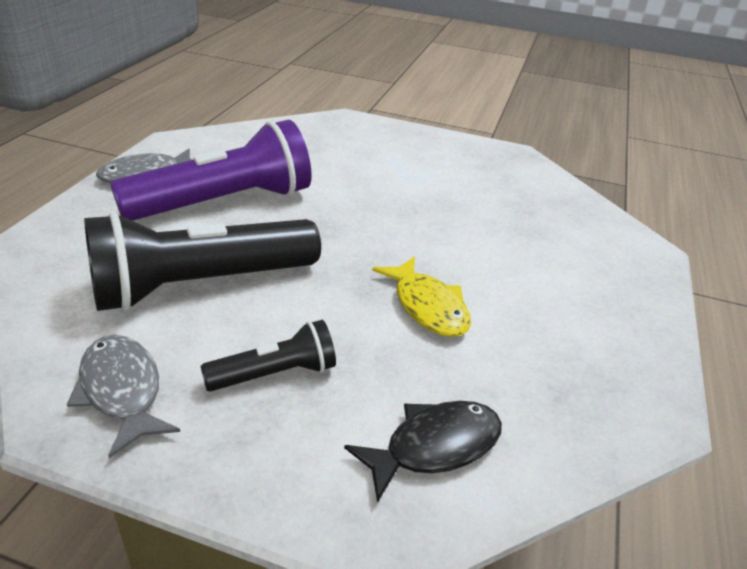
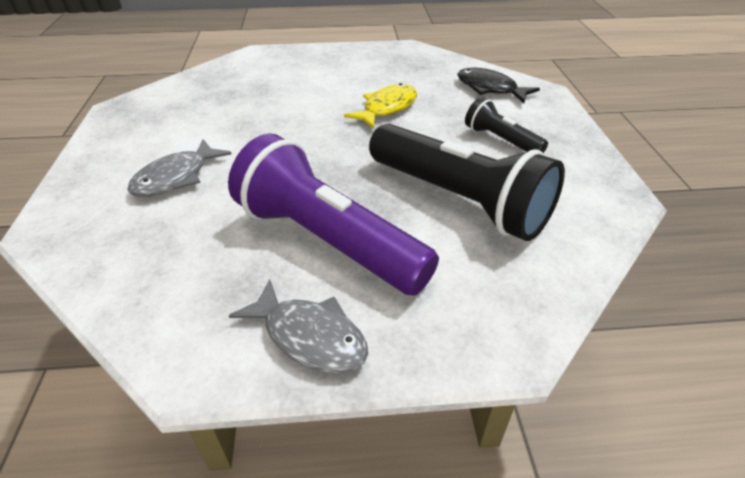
camera: 110 degrees left, 5 degrees up
grey fish [67,335,180,458] -> grey fish moved to [127,139,231,197]

